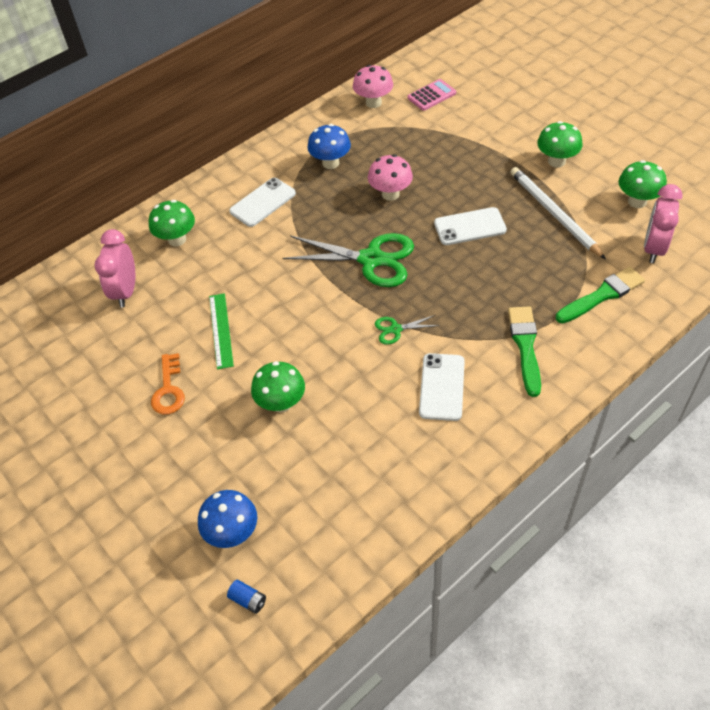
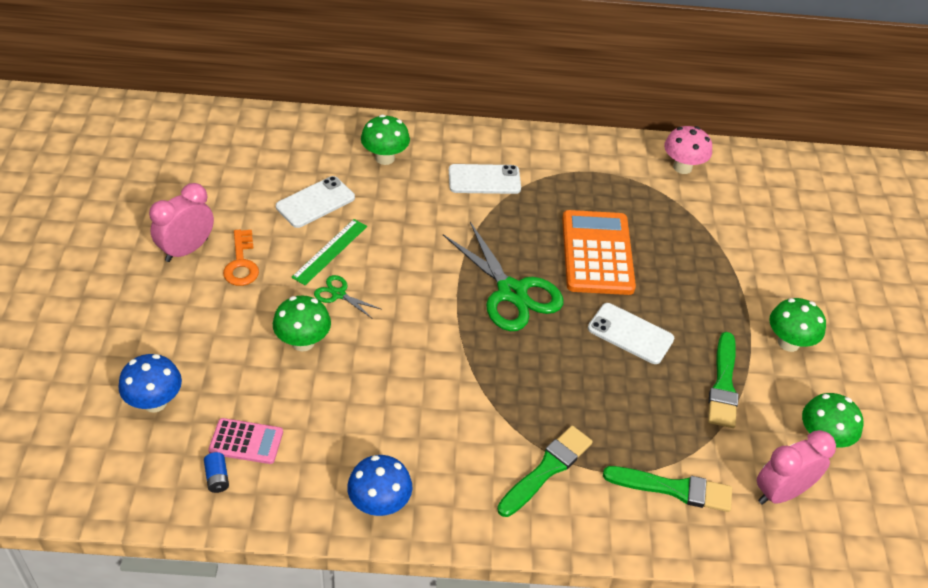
camera: 35 degrees right, 5 degrees down
pink clock [94,229,135,308] -> pink clock moved to [149,183,214,262]
orange key [151,353,185,415] -> orange key turned 45 degrees counterclockwise [223,230,259,286]
blue battery [227,580,266,614] -> blue battery moved to [204,452,229,493]
blue mushroom [307,124,351,169] -> blue mushroom moved to [347,455,413,516]
pink mushroom [368,154,413,201] -> orange calculator [562,210,636,295]
green scissors [375,315,440,345] -> green scissors moved to [314,275,381,319]
pink calculator [407,79,456,111] -> pink calculator moved to [208,418,283,464]
white phone [419,353,465,421] -> white phone moved to [276,176,355,228]
white pencil [511,167,606,259] -> green brush [708,332,739,428]

